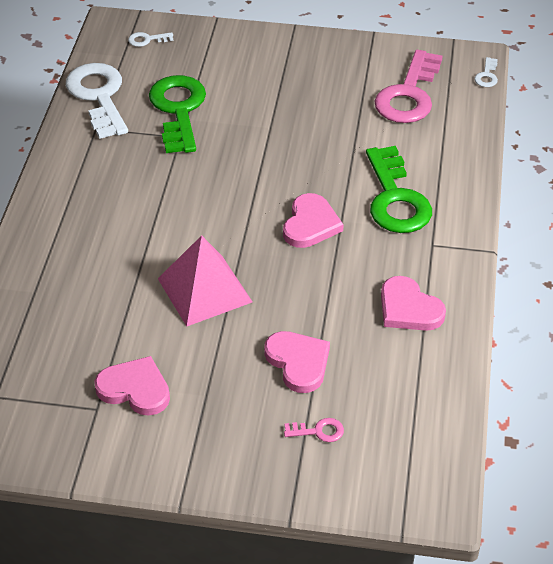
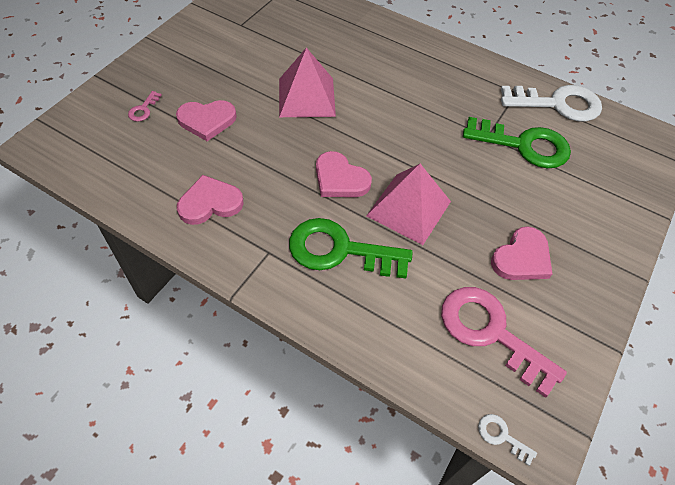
camera: 110 degrees right, 10 degrees up
pink heart [94,356,170,416] -> pink heart moved to [491,226,552,280]
white key [128,32,173,47] -> none
none -> pink pyramid [366,164,451,245]

